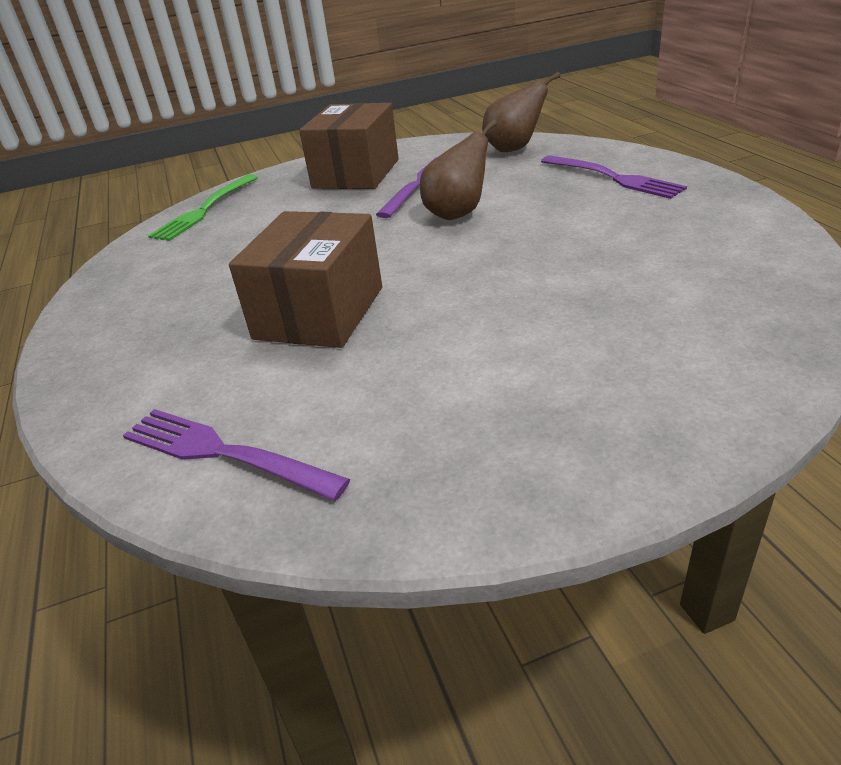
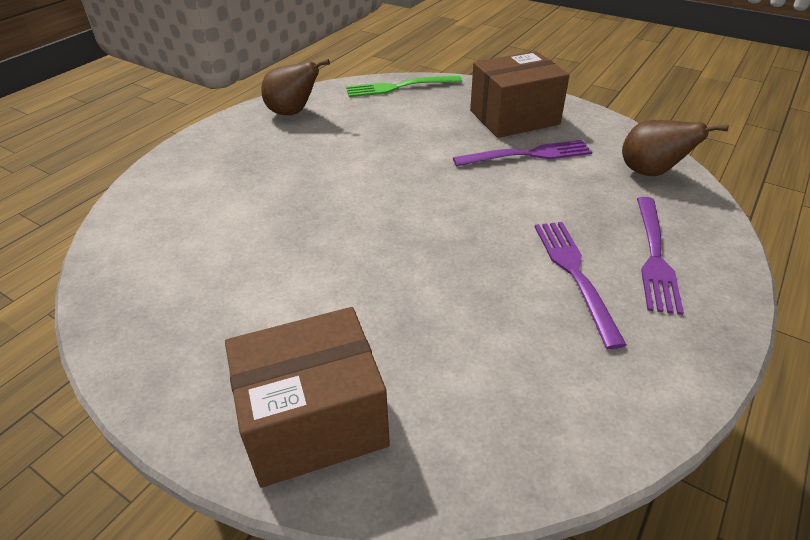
camera: 50 degrees right, 5 degrees up
purple fork [123,409,350,501] -> purple fork moved to [535,222,626,349]
brown box [229,211,382,348] -> brown box moved to [225,307,390,488]
brown pear [420,119,497,220] -> brown pear moved to [261,59,330,115]

